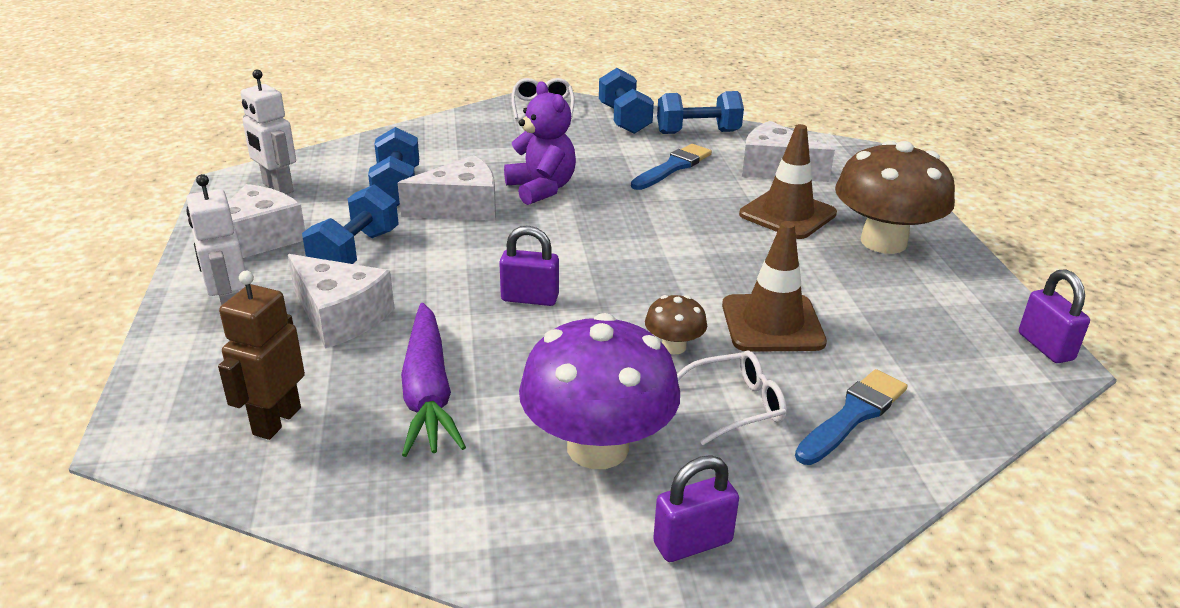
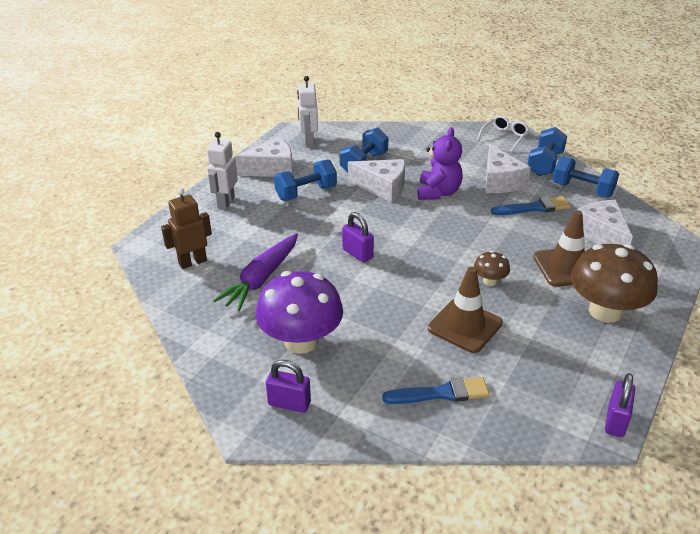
camera: 40 degrees right, 5 degrees up
white cheese [288,254,394,349] -> white cheese moved to [485,144,531,193]
brown mushroom [645,295,707,354] -> brown mushroom moved to [474,251,510,286]
white glasses [677,350,787,445] -> none

